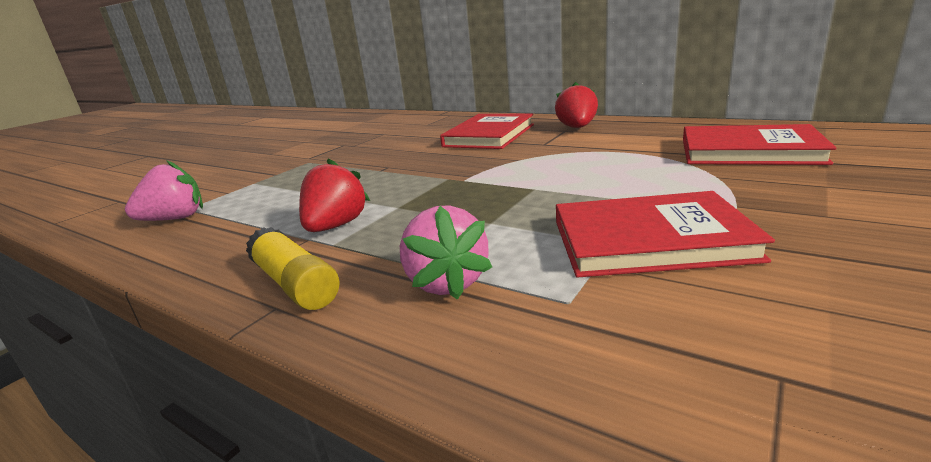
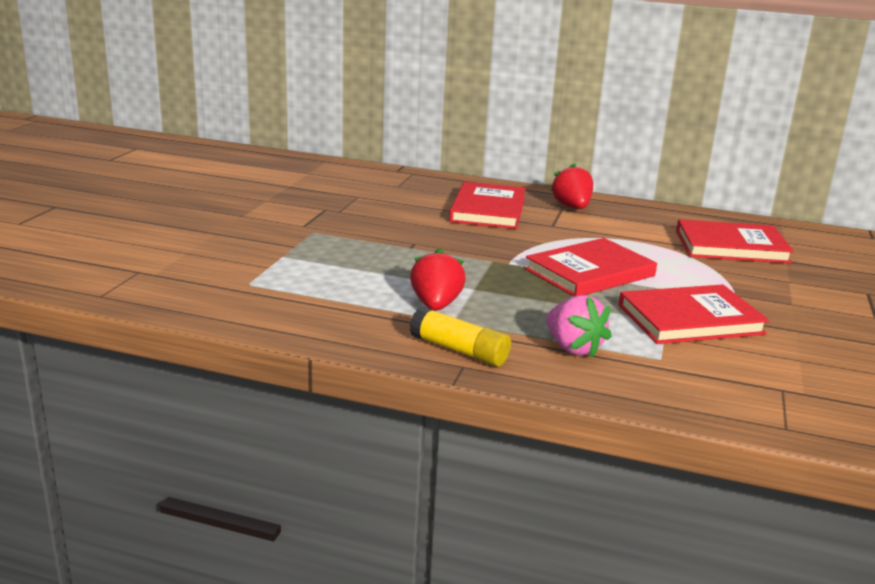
camera: 20 degrees left, 0 degrees up
pink strawberry [125,160,203,221] -> none
none -> red book [525,238,657,296]

